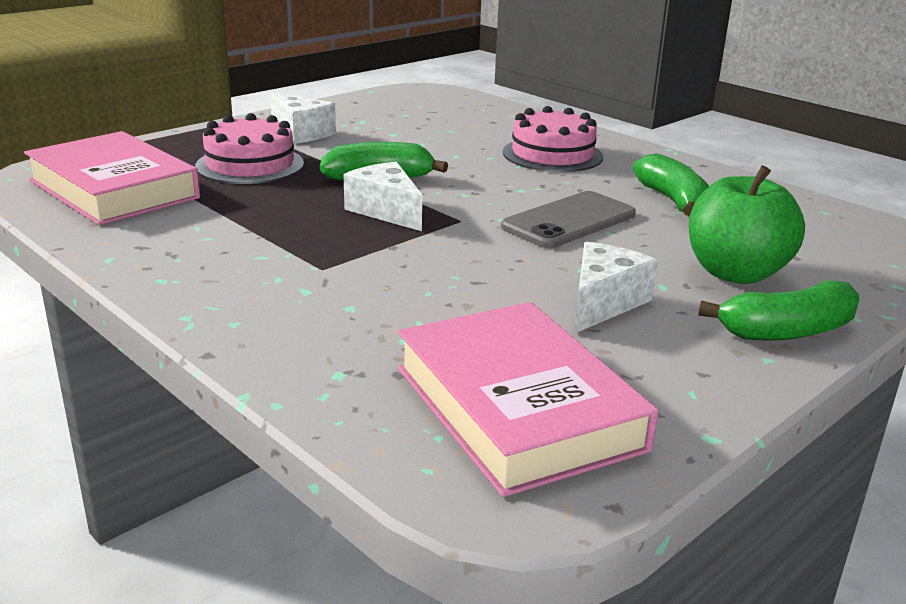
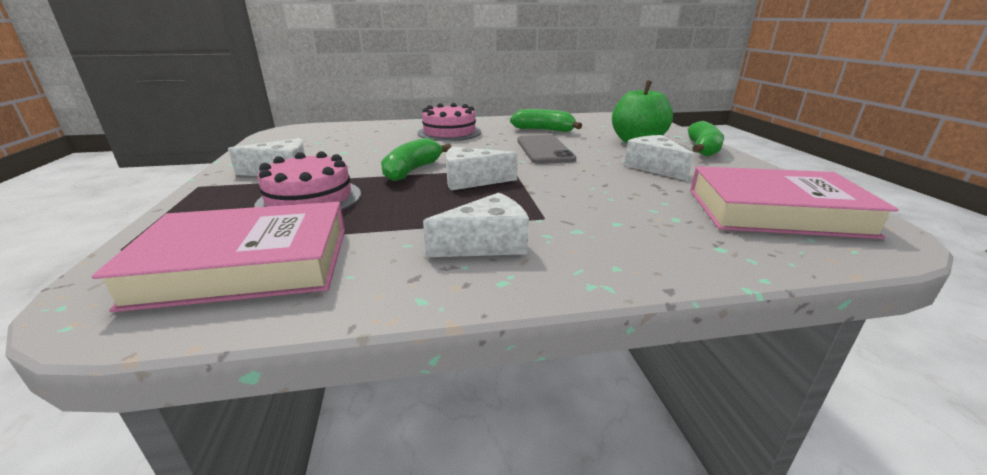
camera: 55 degrees left, 0 degrees up
none -> white cheese [423,192,529,257]

